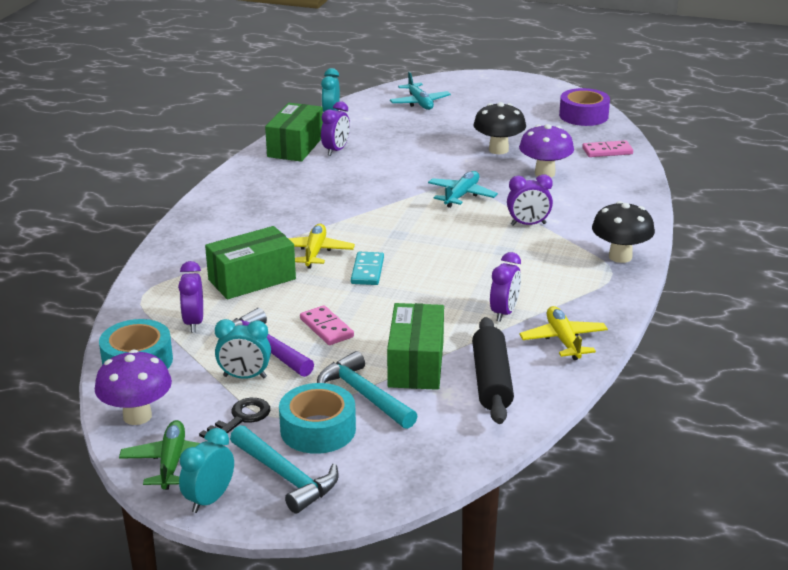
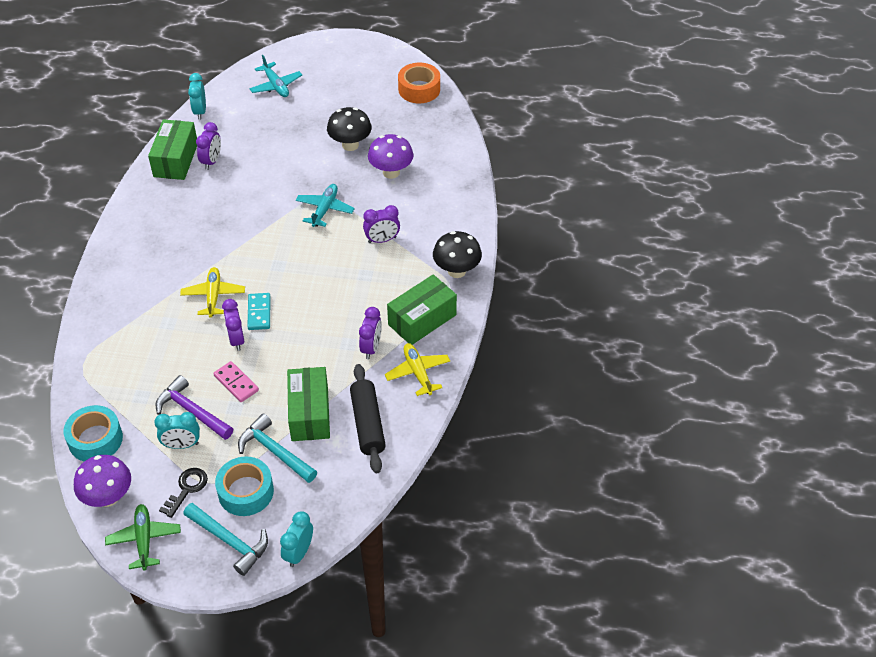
camera: 10 degrees left, 20 degrees up
purple clock [178,261,203,332] -> purple clock moved to [222,299,244,351]
turquoise clock [179,428,234,513] -> turquoise clock moved to [280,511,313,567]
green box [205,226,296,299] -> green box moved to [387,274,457,345]
purple tape [559,88,610,126] -> orange tape [398,63,440,103]
pink domino [582,140,633,157] -> none

